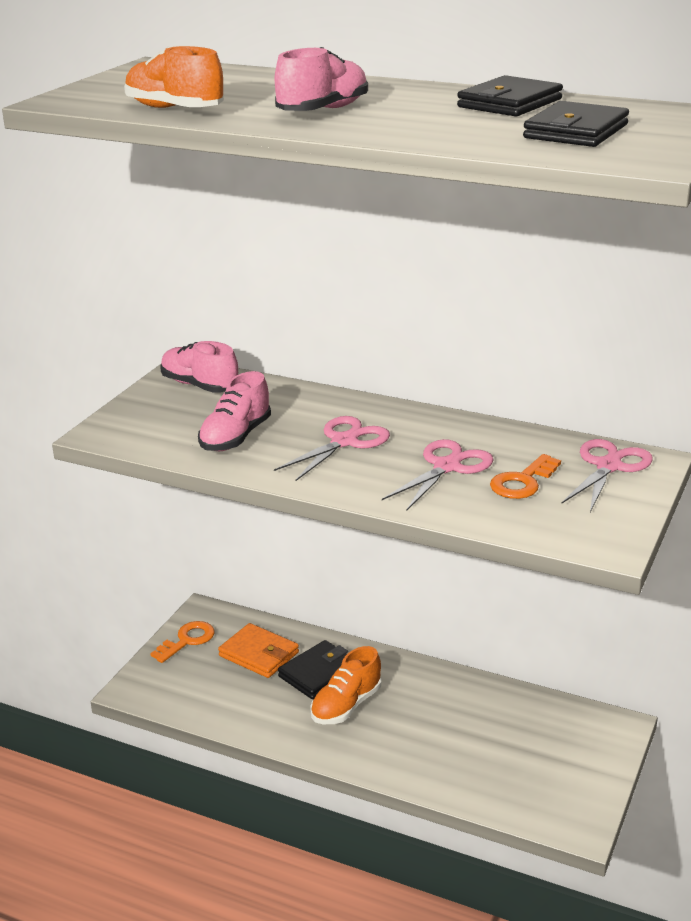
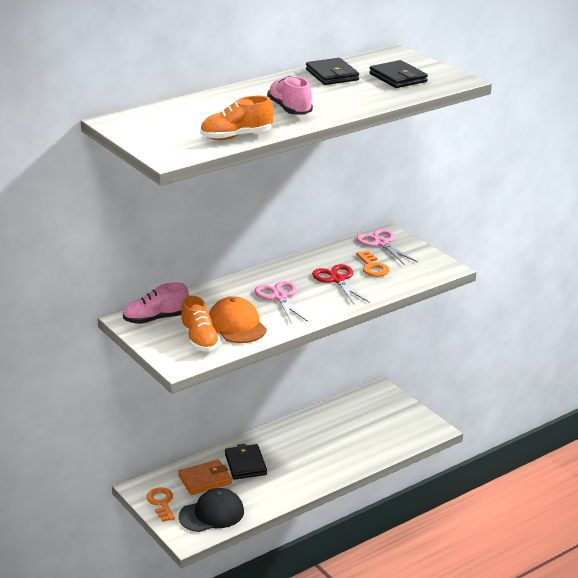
camera: 60 degrees left, 0 degrees up
pink shoe [198,371,271,451] -> orange cap [209,296,267,343]
orange shoe [310,646,381,724] -> orange shoe moved to [180,296,221,351]
pink scissors [382,439,494,510] -> red scissors [312,264,369,304]
none -> black cap [179,488,244,532]

